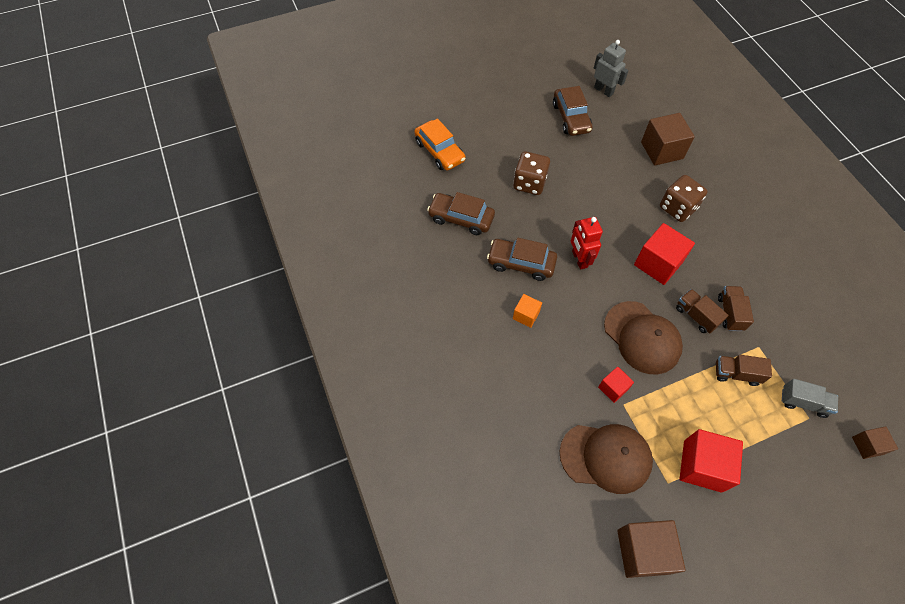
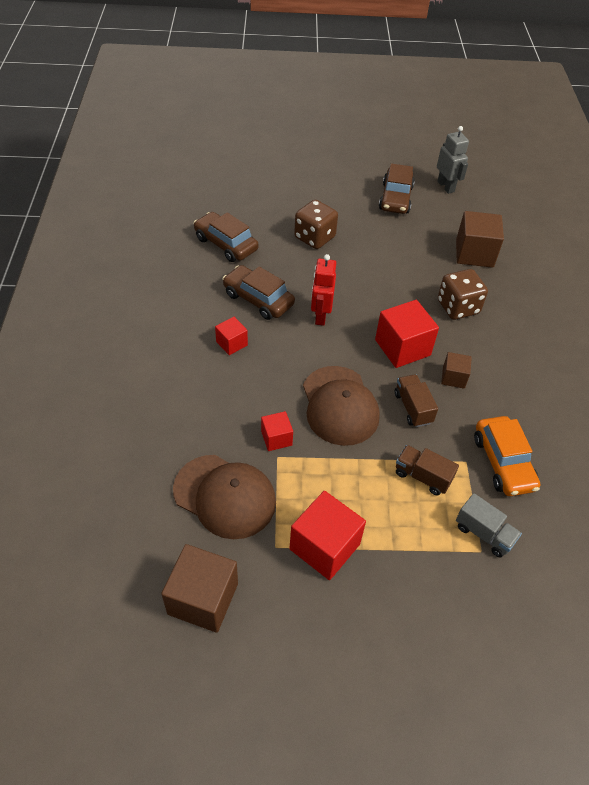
camera: 20 degrees right, 10 degrees down
orange car [414,119,466,170] -> orange car moved to [474,416,540,496]
orange cube [513,294,542,328] -> red cube [215,317,248,355]
brown truck [718,286,754,331] -> none
brown cube [852,427,898,459] -> brown cube moved to [441,352,472,389]

